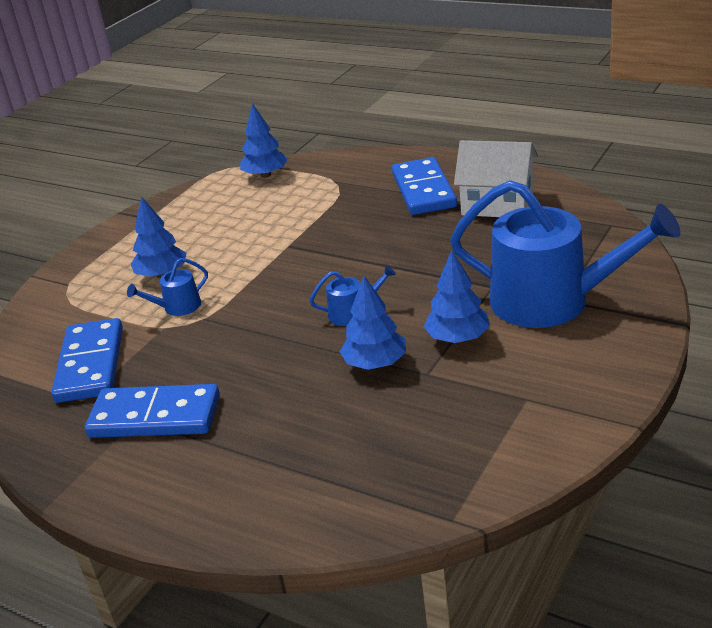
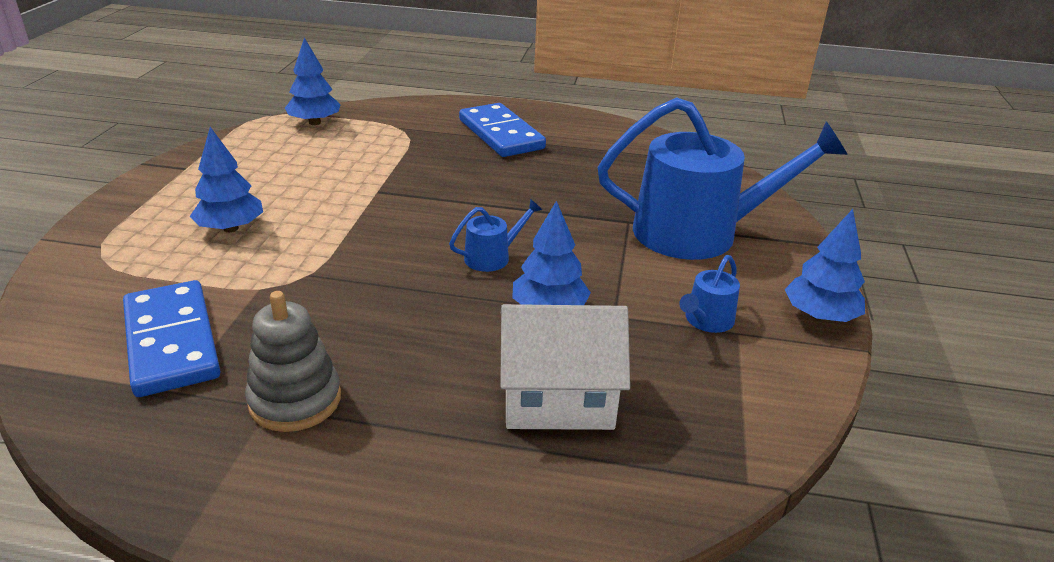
camera: 25 degrees left, 0 degrees up
blue domino [85,384,220,438] -> grey stacking toy [245,291,341,432]
blue watering can [127,258,208,316] -> blue watering can moved to [679,255,740,333]
blue tree [424,250,490,343] -> blue tree moved to [784,209,865,322]
white house [454,140,538,217] -> white house moved to [500,304,630,430]

